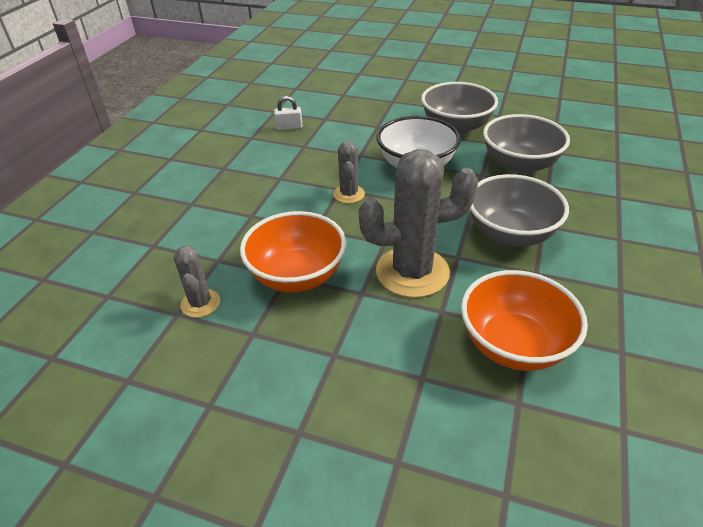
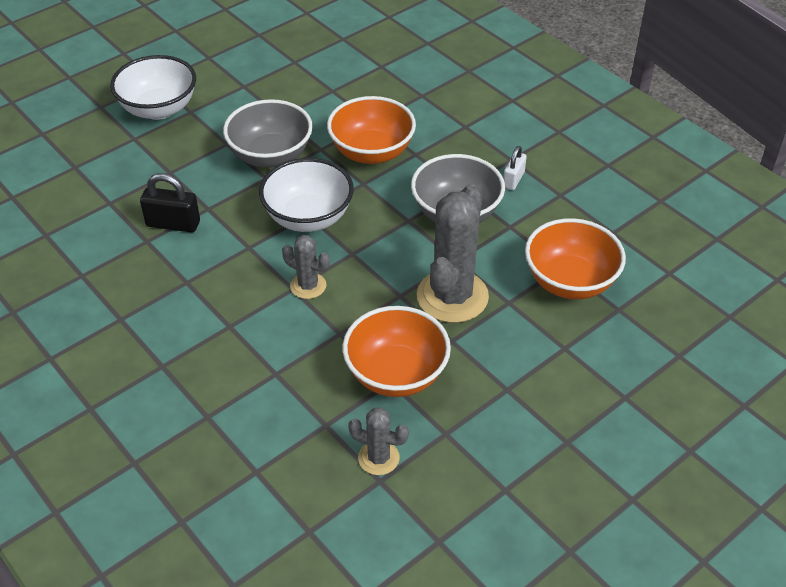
camera: 60 degrees left, 5 degrees up
white padlock [274,96,303,130] -> white padlock moved to [503,146,527,190]
grey bowl [483,114,570,174] -> orange bowl [327,96,416,164]
none -> white bowl [110,55,196,120]
none -> black padlock [140,173,200,232]

